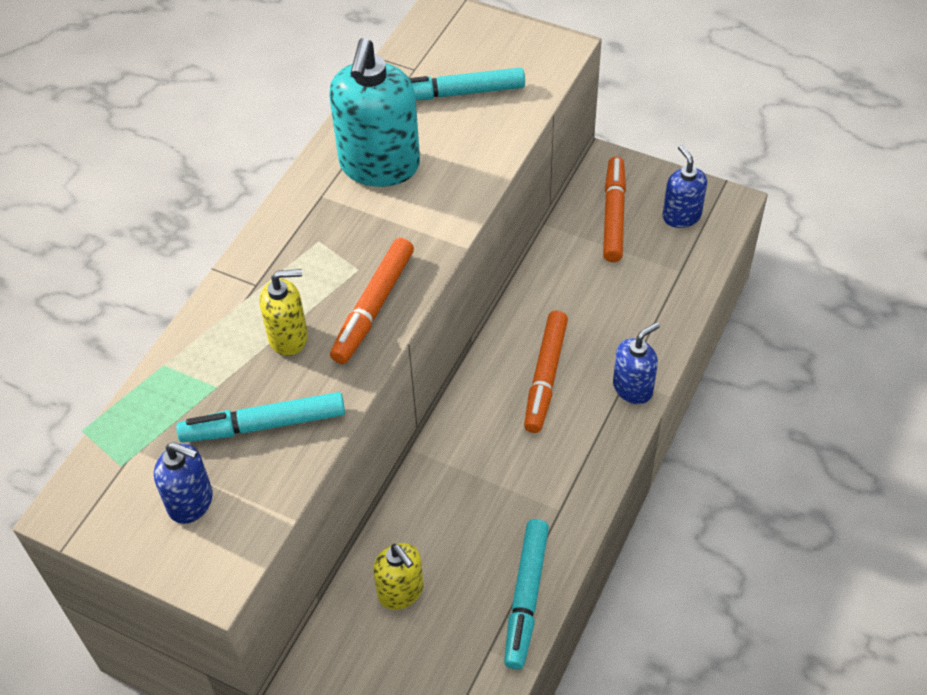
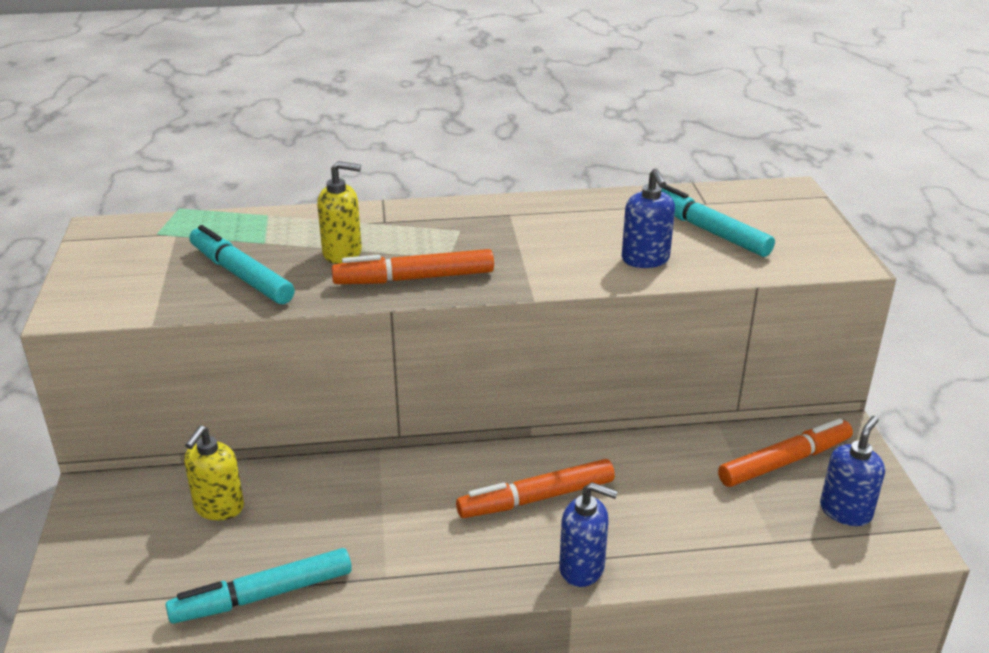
camera: 55 degrees right, 20 degrees down
blue soap dispenser [154,442,213,524] -> blue soap dispenser moved to [622,168,675,268]
yellow soap dispenser [260,269,308,356] -> yellow soap dispenser turned 45 degrees counterclockwise [317,161,362,264]
turquoise soap dispenser [329,38,420,187] -> none

